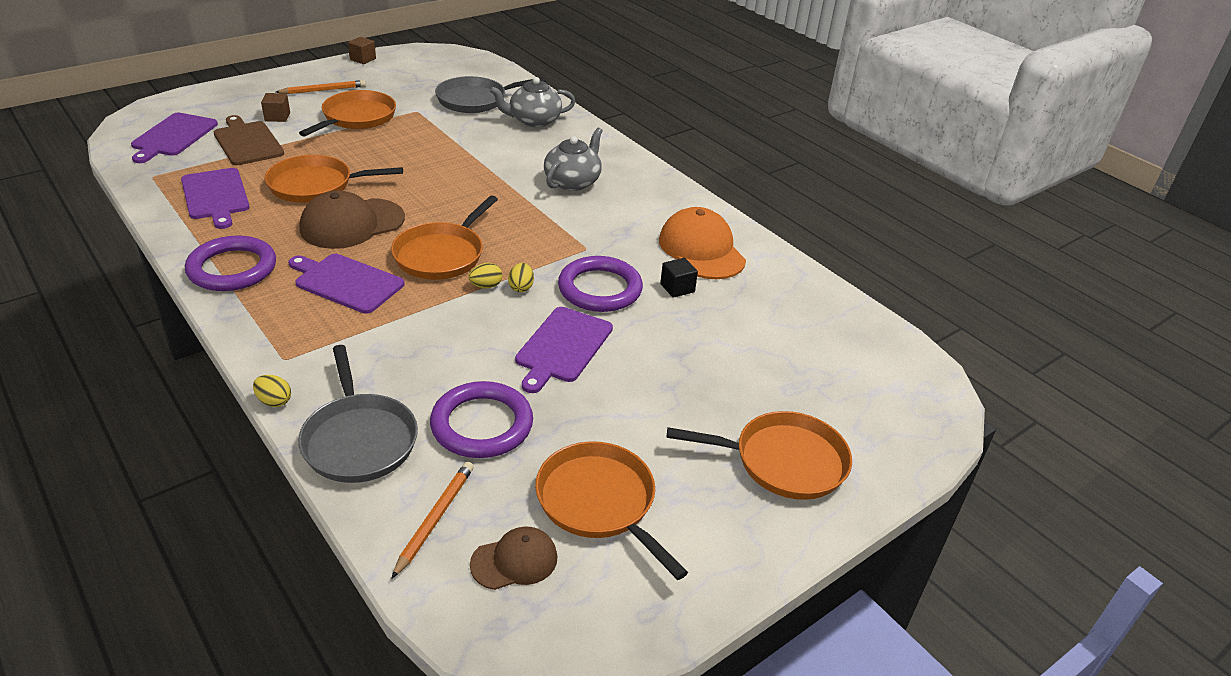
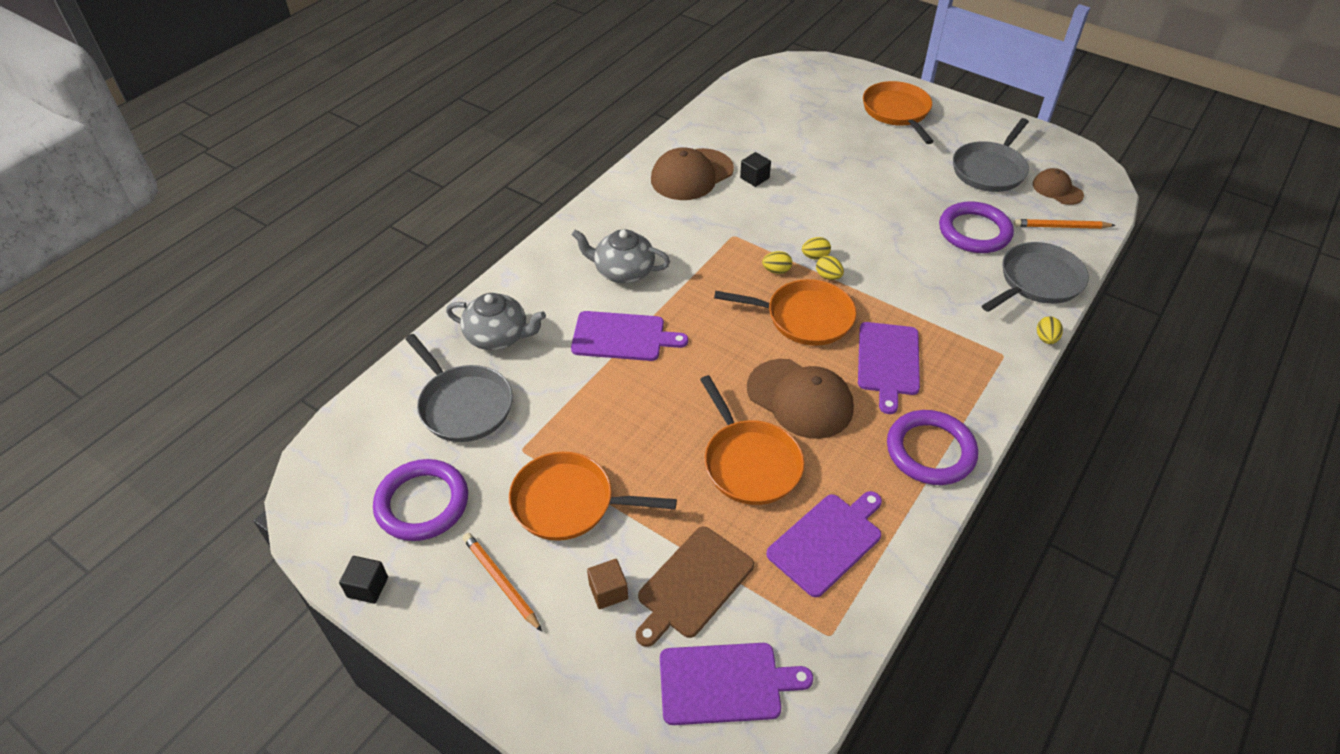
camera: 105 degrees left, 10 degrees up
brown cube [348,37,376,64] -> black cube [339,556,388,604]
grey teapot [490,77,575,127] -> grey teapot turned 45 degrees counterclockwise [446,293,546,350]
purple cutting board [515,307,613,393] -> purple cutting board moved to [571,311,688,361]
orange pan [535,441,688,580] -> grey pan [953,118,1029,192]
purple ring [558,256,643,312] -> purple ring moved to [373,459,468,541]
orange cap [659,207,746,279] -> brown cap [651,147,734,200]
none -> yellow egg [762,251,792,274]

